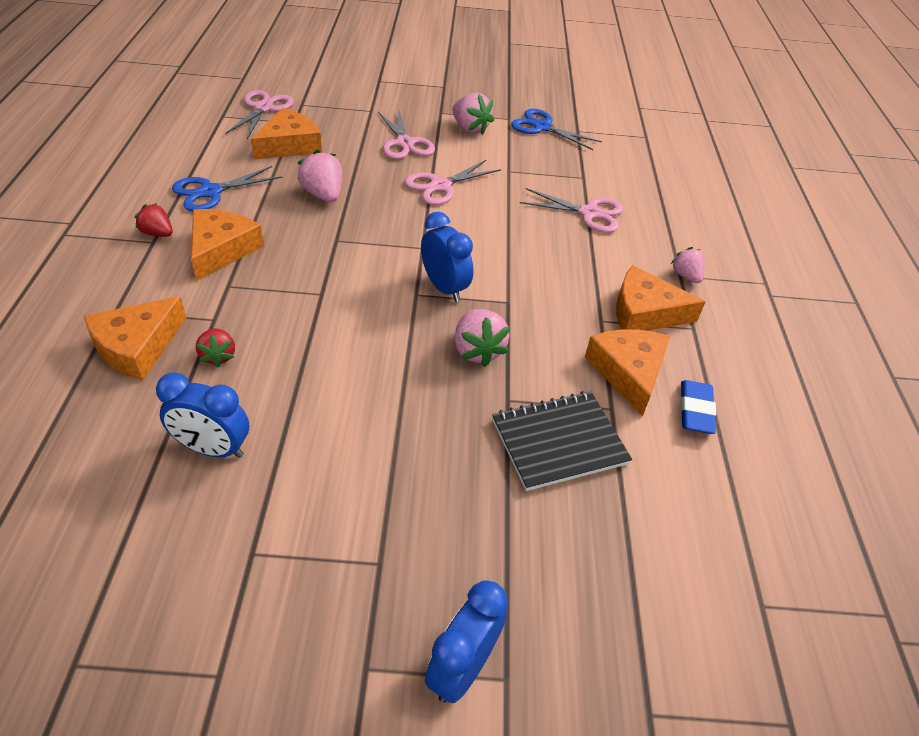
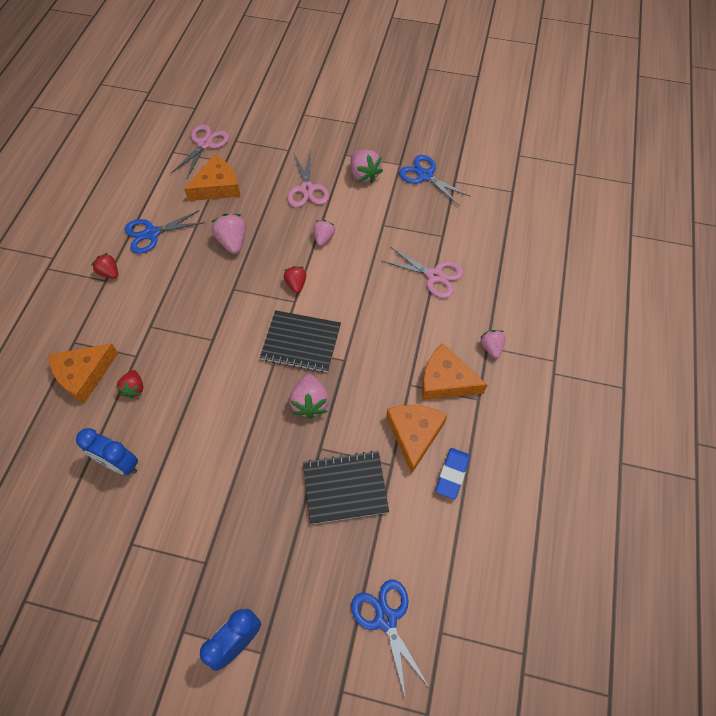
camera: 15 degrees right, 15 degrees up
orange cheese [191,209,264,281] -> none
pink scissors [404,160,501,205] -> pink strawberry [313,220,335,246]
blue clock [421,212,473,302] -> black notebook [260,310,341,373]
none -> red strawberry [283,266,306,293]
none -> blue scissors [351,579,429,700]

